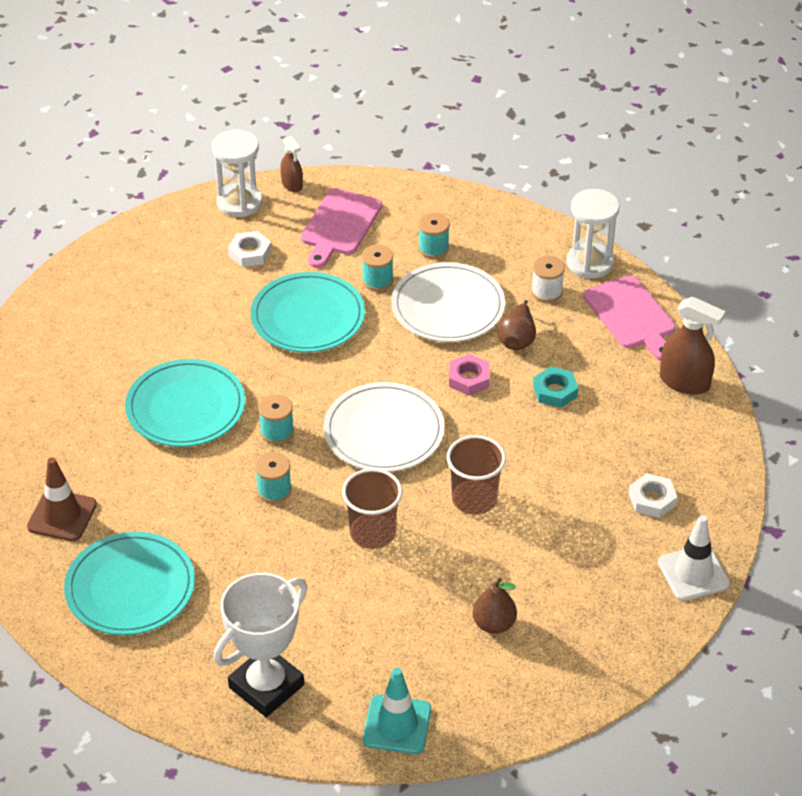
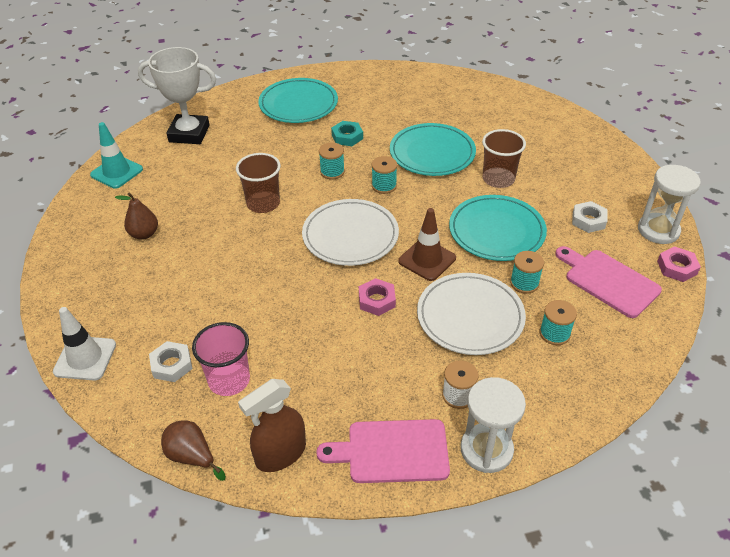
camera: 115 degrees right, 0 degrees up
brown traffic cone [27,457,97,541] -> brown traffic cone moved to [398,208,456,281]
white trophy [213,573,308,717] -> white trophy turned 60 degrees counterclockwise [138,47,216,144]
brown spray bottle [280,136,303,192] -> pink nut [657,246,701,282]
brown cup [447,435,506,515] -> brown cup moved to [482,129,526,188]
brown pear [497,300,536,350] -> brown pear moved to [161,420,226,481]
turquoise nut [533,366,578,408] -> turquoise nut moved to [331,121,363,146]
none -> pink cup [192,322,250,396]

